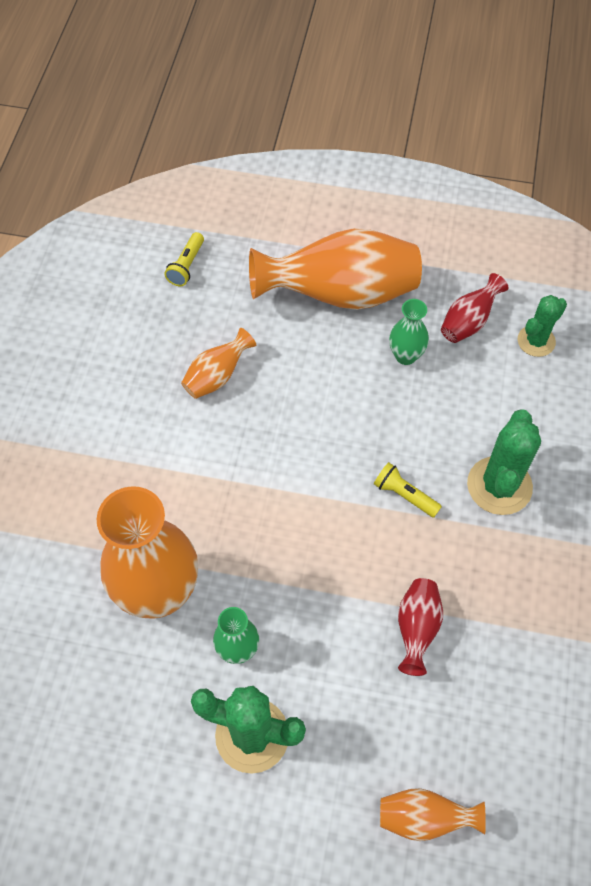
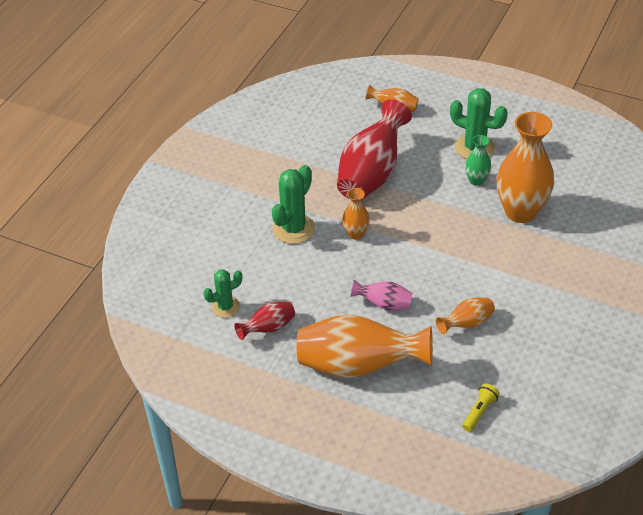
camera: 165 degrees left, 15 degrees down
yellow flashlight [374,462,442,518] -> orange vase [342,188,370,240]
green vase [389,299,429,365] -> none
red vase [398,578,443,676] -> red vase [337,99,412,200], size x2.09
none -> pink vase [351,280,413,311]

